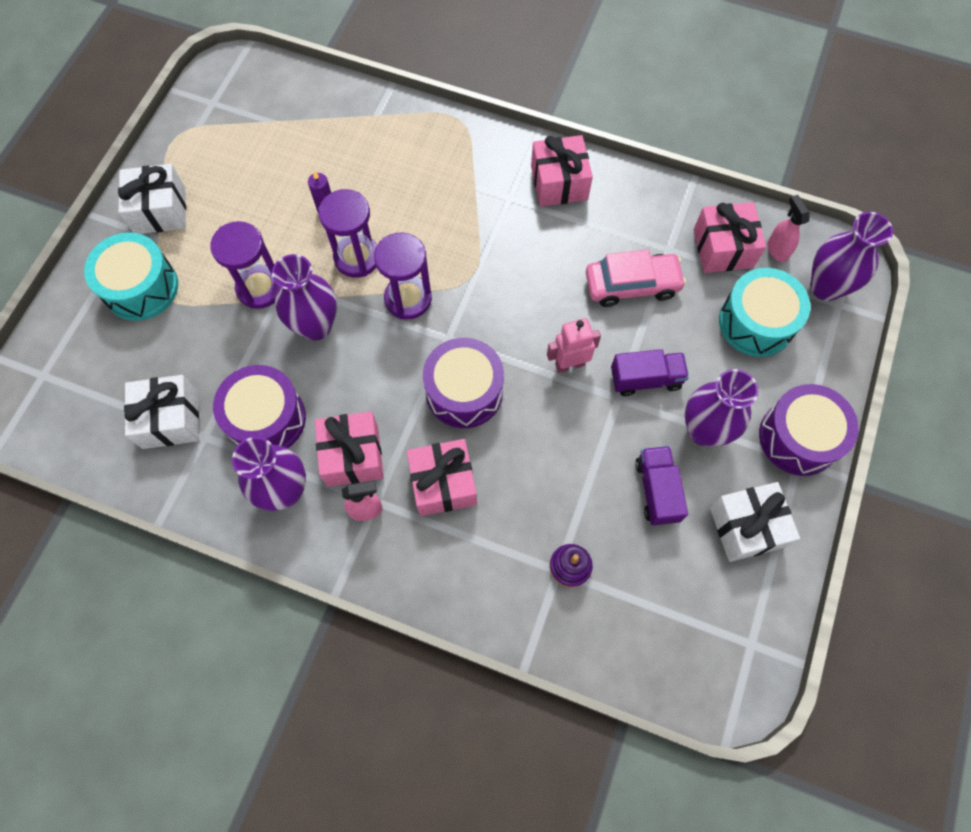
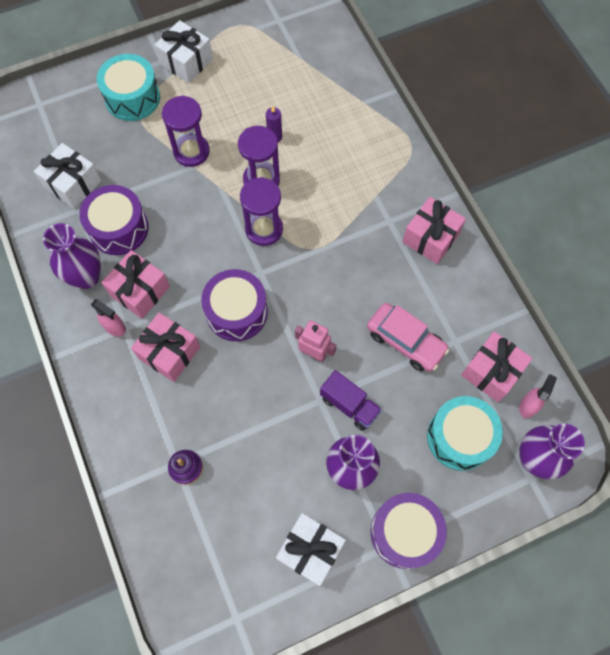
camera: 45 degrees right, 0 degrees up
purple vase [272,254,337,341] -> none
purple truck [635,446,688,525] -> none

